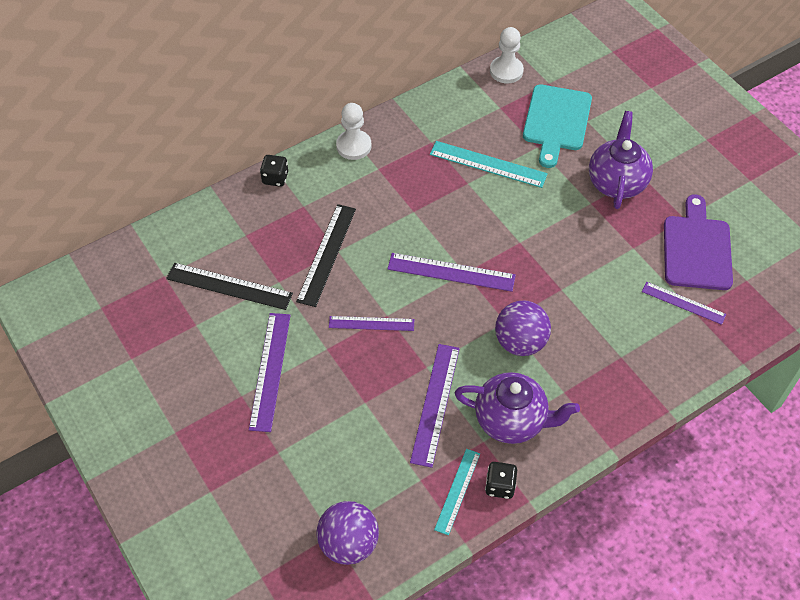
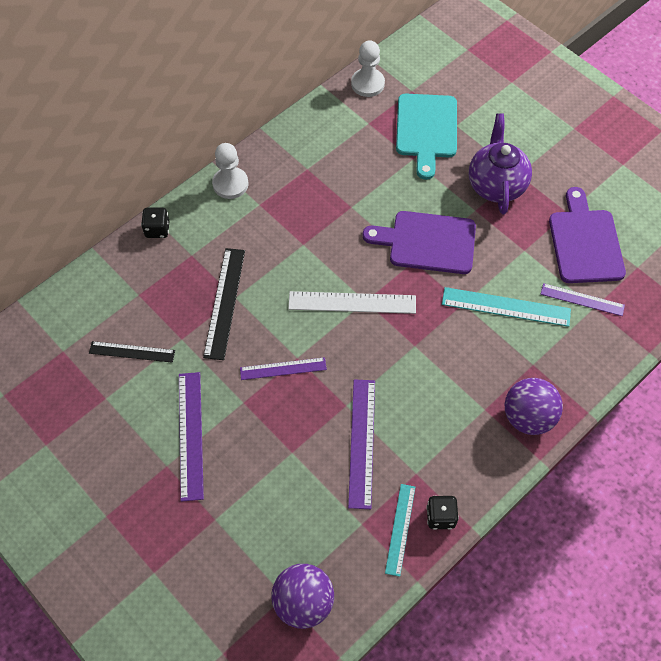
camera: 10 degrees left, 5 degrees up
black ruler [166,263,293,310] -> black ruler [89,341,175,363], size x0.65
purple ruler [388,253,516,292] -> white ruler [288,291,416,314]
turquoise ruler [430,141,548,188] -> turquoise ruler moved to [442,287,571,327]
purple teapot [455,372,580,444] -> none
purple ball [495,301,551,356] -> purple ball moved to [505,378,563,435]
none -> purple cutting board [363,211,476,274]

